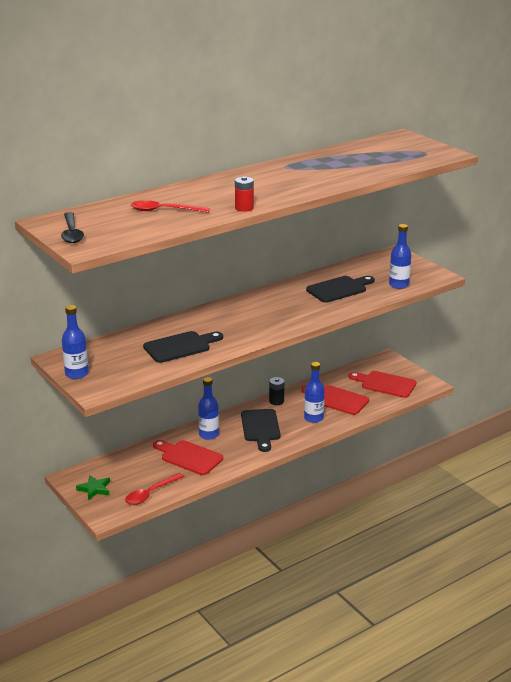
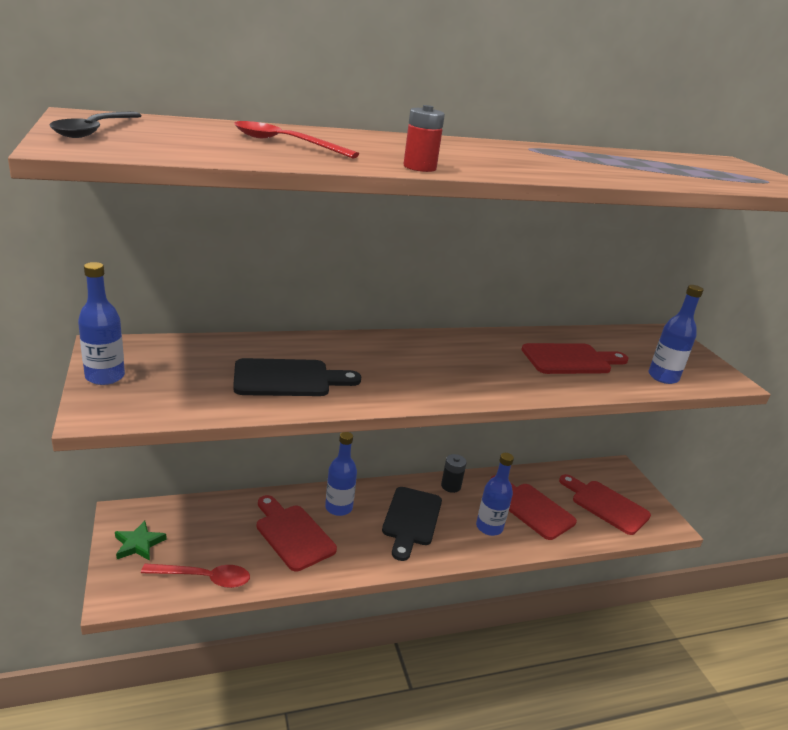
camera: 15 degrees right, 0 degrees up
red spoon [125,473,185,505] -> red spoon turned 150 degrees counterclockwise [141,563,250,588]
black cutting board [306,276,375,303] -> red cutting board [521,343,628,374]

